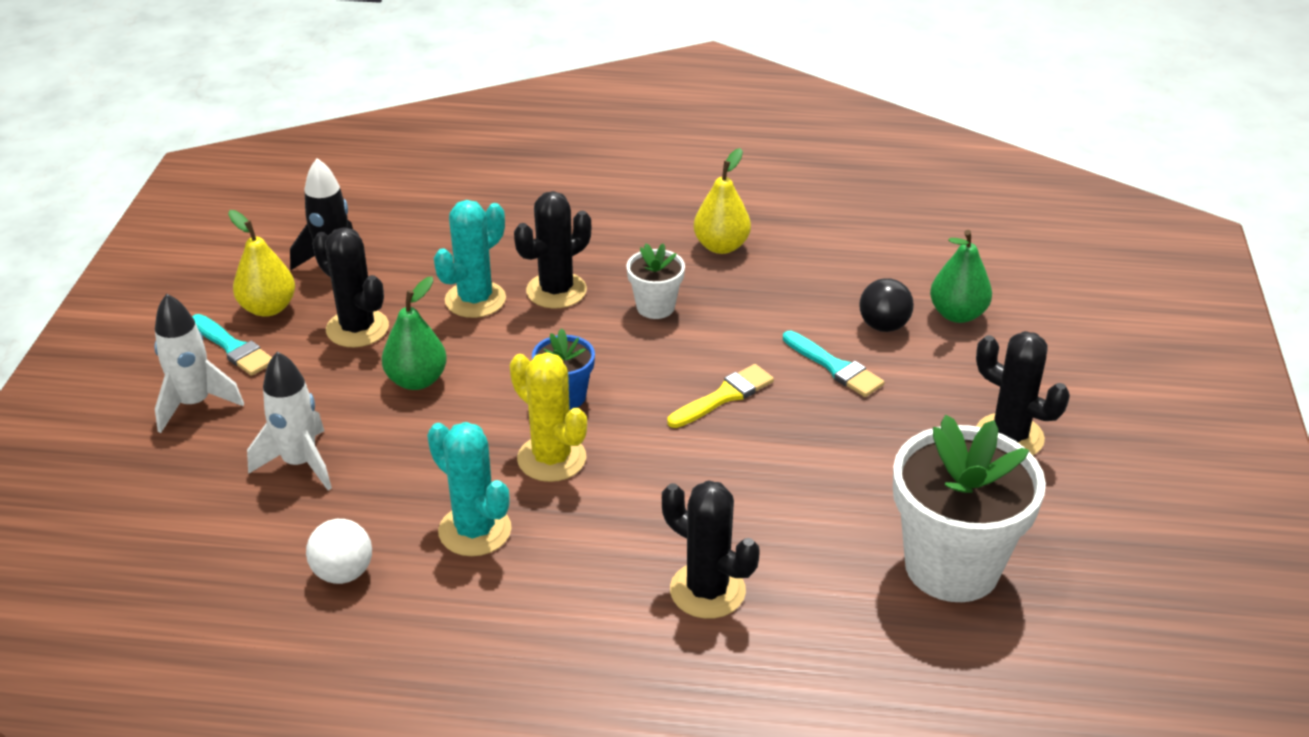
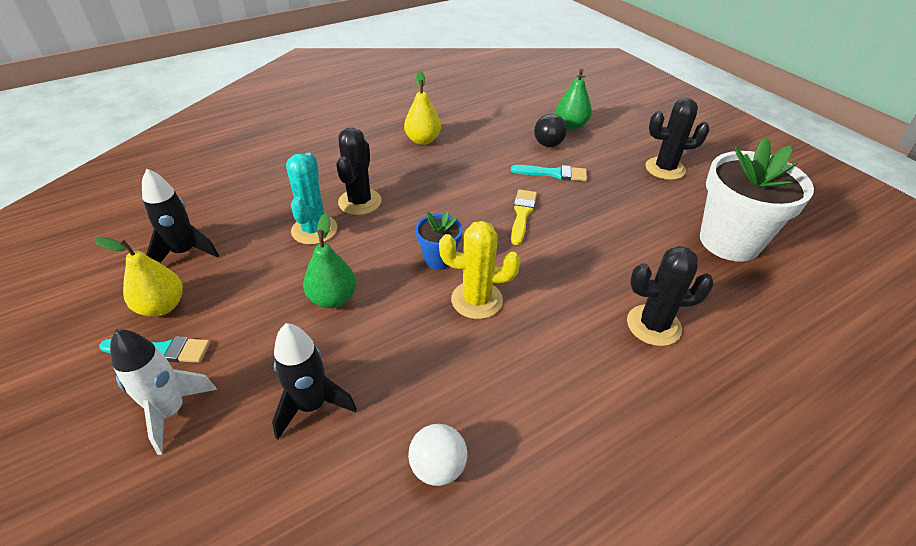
camera: 40 degrees left, 5 degrees up
white rocket [247,352,332,490] -> black rocket [272,323,357,440]
black cactus [312,227,389,347] -> none
turquoise cactus [427,422,512,556] -> none
white flower pot [627,243,685,319] -> none

